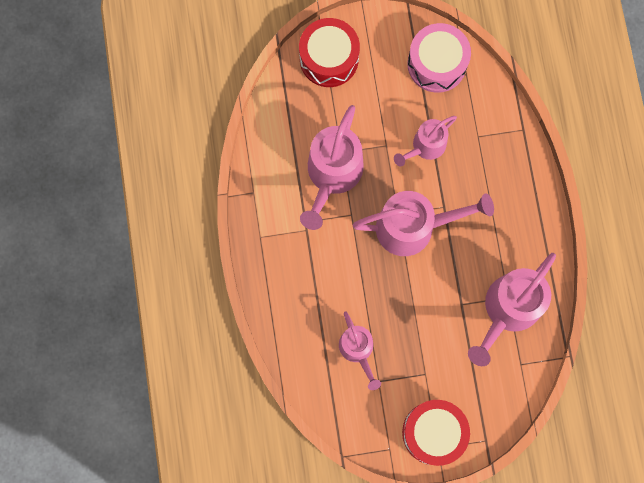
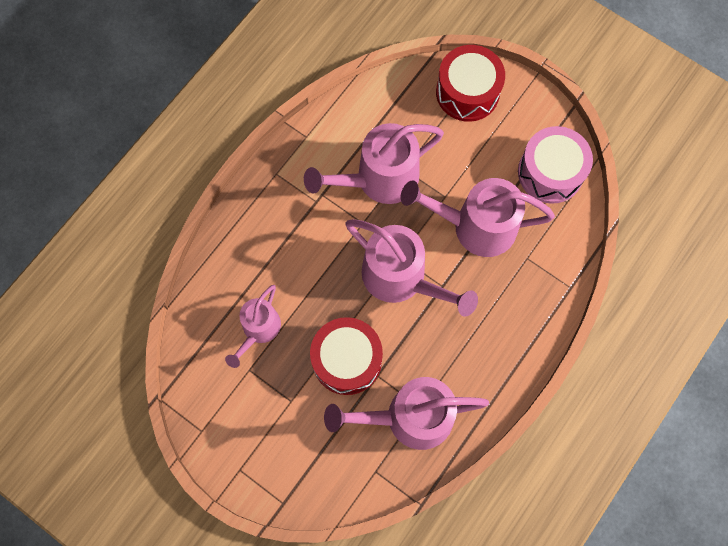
camera: 45 degrees right, 5 degrees down
pink watering can [394,116,457,166] -> pink watering can [401,178,555,257], size x1.67
red drum [402,400,470,466] -> red drum moved to [310,317,383,395]

